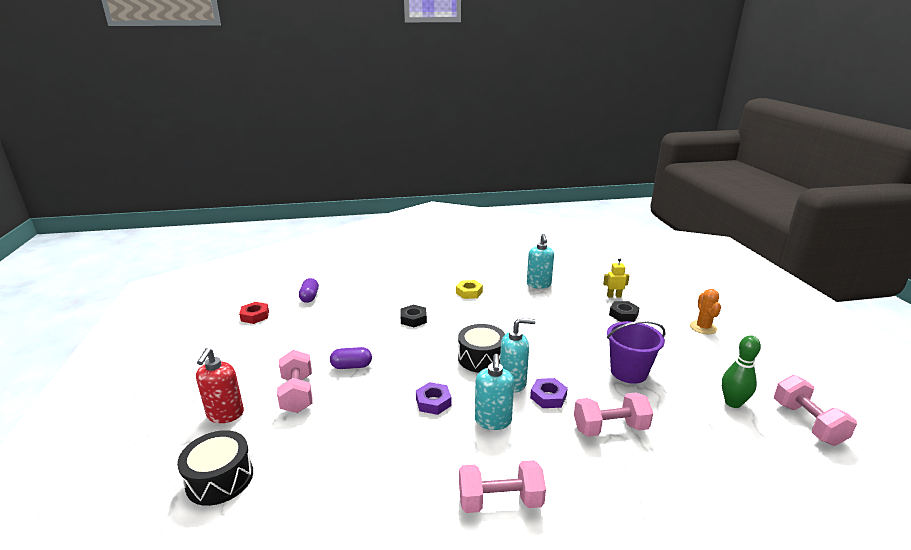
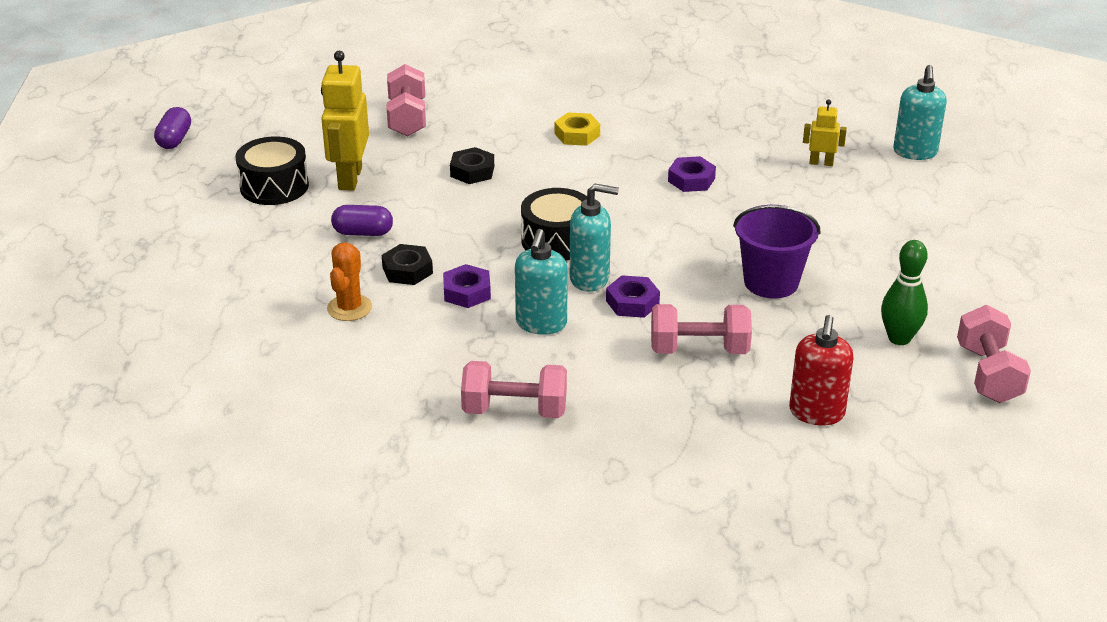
camera: 10 degrees right, 10 degrees up
black drum [177,430,253,506] -> black drum moved to [236,136,309,205]
red soap dispenser [196,348,244,423] -> red soap dispenser moved to [789,315,854,425]
red nut [239,302,269,324] -> none
pink dumbbell [277,350,313,413] -> pink dumbbell moved to [387,64,426,137]
purple capsule [299,278,319,303] -> purple capsule moved to [154,107,191,149]
turquoise soap dispenser [527,234,554,289] -> turquoise soap dispenser moved to [893,65,947,160]
black nut [609,301,640,322] -> black nut moved to [382,244,433,285]
orange cactus [690,289,721,334] -> orange cactus moved to [327,242,372,321]
none -> yellow robot [321,51,369,191]
none -> purple nut [668,156,716,192]

